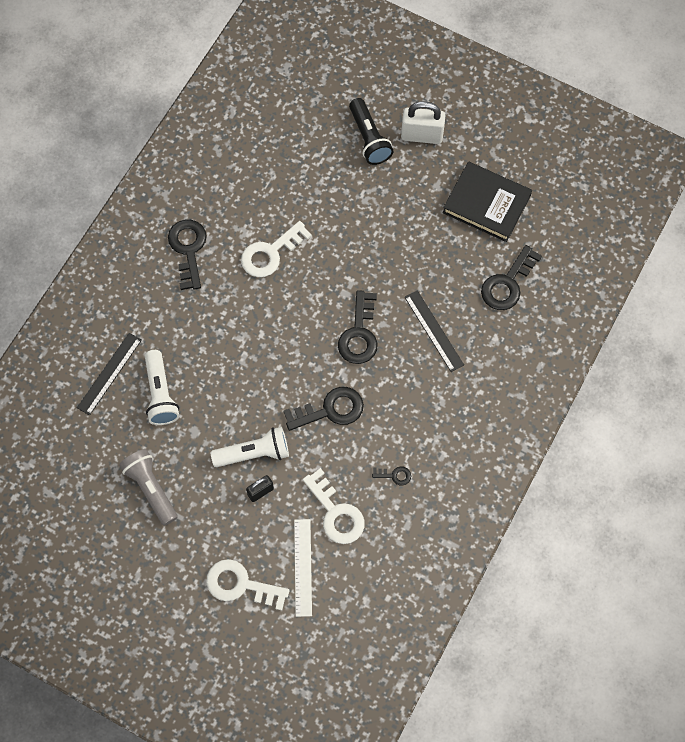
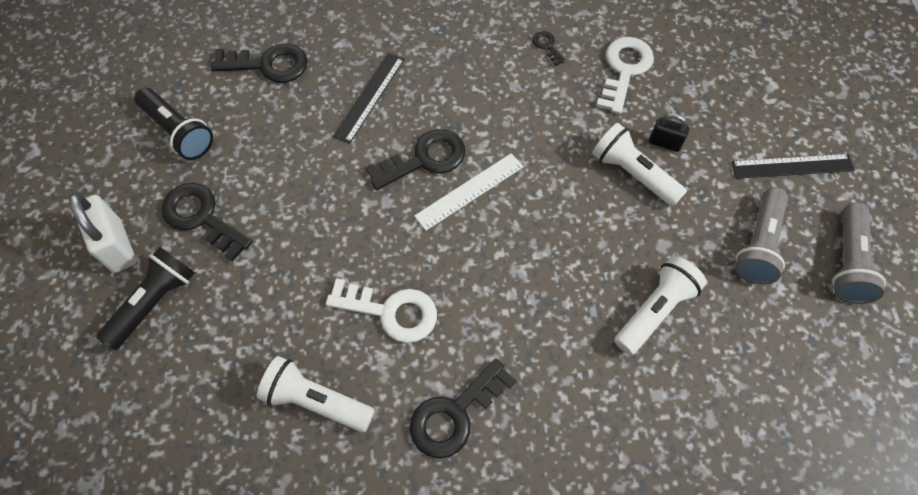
camera: 125 degrees left, 5 degrees down
black ruler [77,333,142,416] -> black ruler moved to [731,154,854,179]
white key [206,559,289,611] -> none
black key [284,387,364,431] -> black key moved to [161,183,253,262]
white ruler [294,519,312,617] -> white ruler moved to [414,153,524,231]
black book [443,161,532,242] -> black flashlight [134,88,213,160]
none -> white flashlight [257,356,375,432]
none -> grey flashlight [832,202,886,304]

